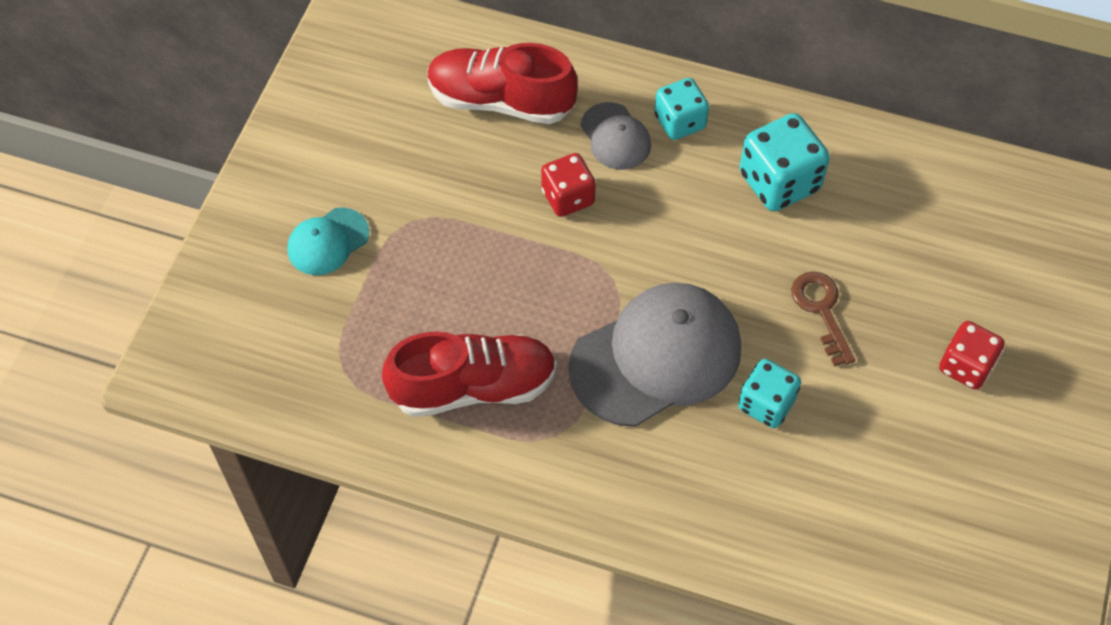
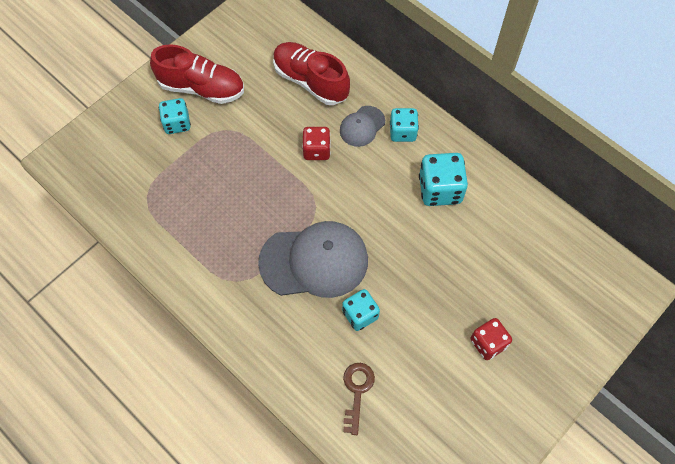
camera: 25 degrees right, 5 degrees up
turquoise cap [288,207,369,275] -> turquoise dice [159,98,191,134]
red shoe [382,331,557,417] -> red shoe moved to [150,44,244,104]
grey cap [581,102,651,170] -> grey cap turned 45 degrees clockwise [340,106,385,147]
brown key [791,271,855,366] -> brown key moved to [343,363,375,435]

